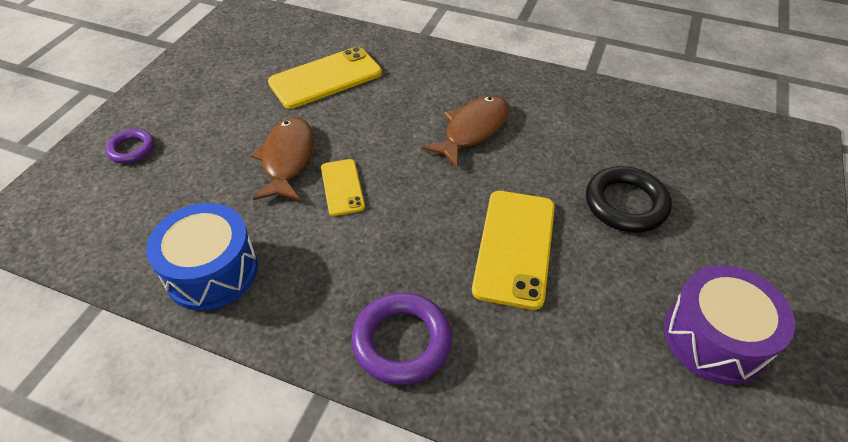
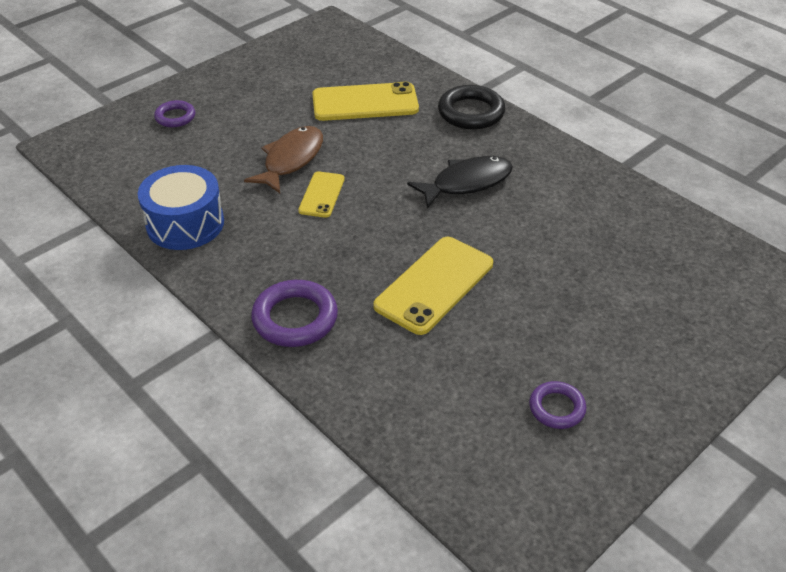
camera: 25 degrees right, 5 degrees down
brown fish [422,95,509,167] -> black fish [407,156,513,209]
black ring [586,166,672,233] -> black ring moved to [438,85,505,130]
purple drum [664,265,795,385] -> purple ring [529,381,586,429]

